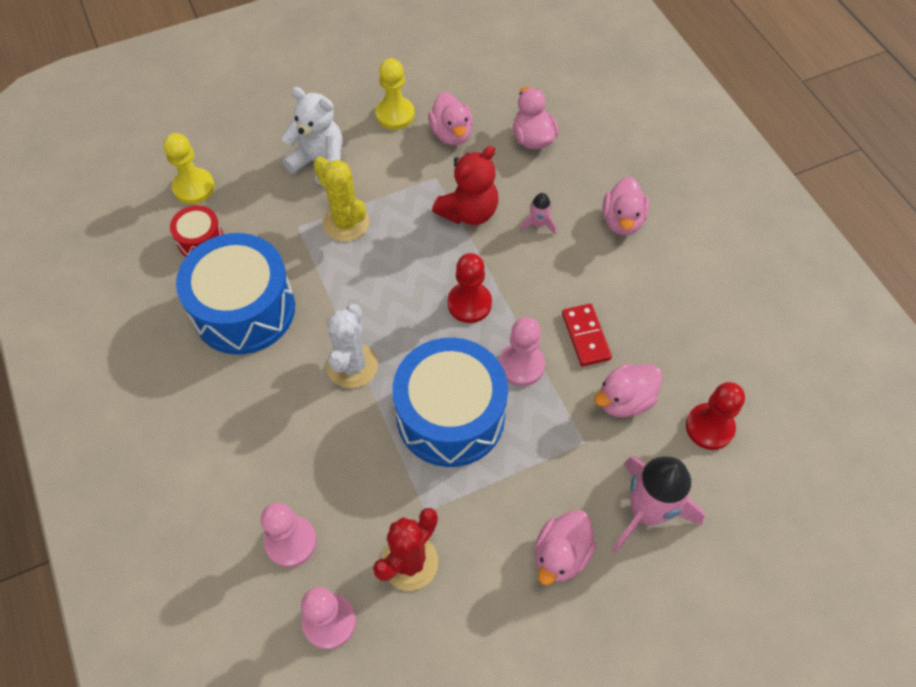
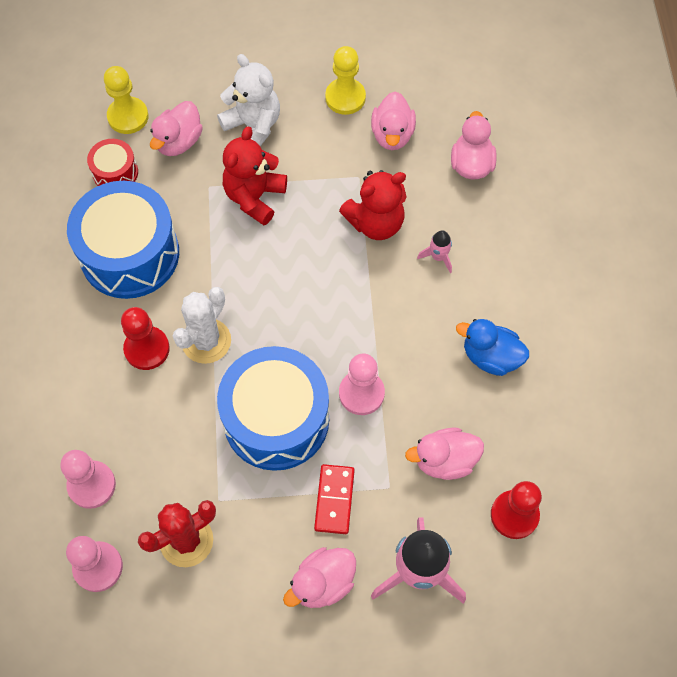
camera: 20 degrees right, 5 degrees up
yellow cactus [314,157,369,242] -> red teddy bear [223,126,287,225]
red pawn [448,253,492,323] -> red pawn moved to [121,307,170,370]
red domino [562,304,612,366] -> red domino moved to [314,464,355,534]
pink duck [603,177,649,236] -> pink duck moved to [150,101,203,156]
none -> blue duck [456,319,529,376]

